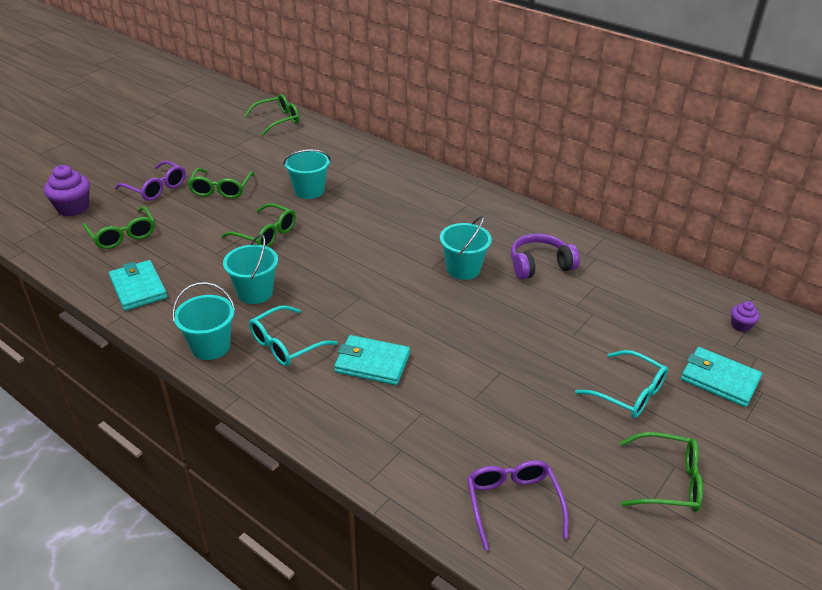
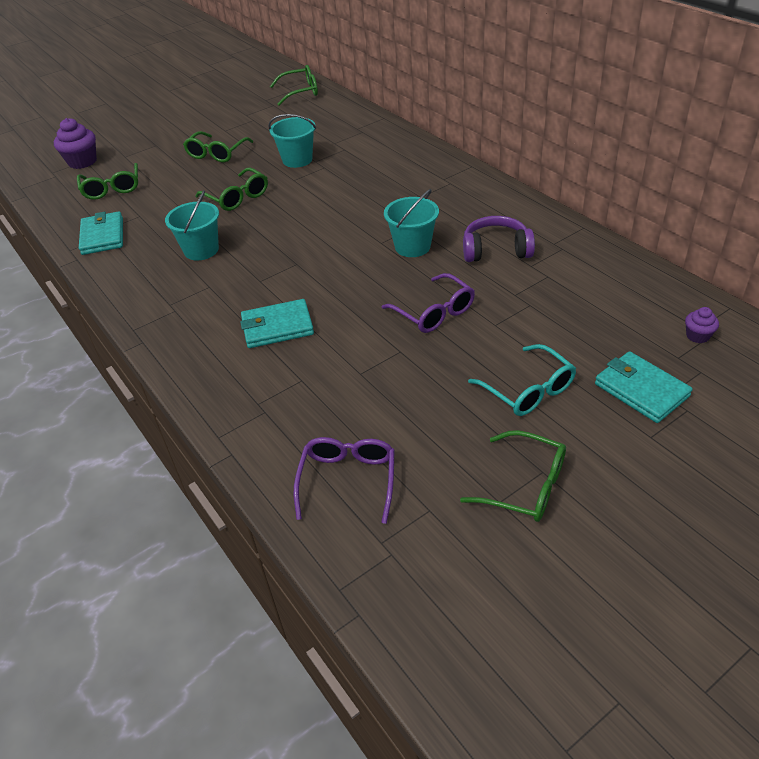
camera: 20 degrees right, 5 degrees up
purple glasses [115,161,186,201] -> purple glasses moved to [382,273,475,333]
turquoise bucket [172,282,235,360] -> none
turquoise glasses [249,305,338,366] -> none
turquoise wallet [334,335,410,385] -> turquoise wallet turned 45 degrees counterclockwise [240,299,314,348]

